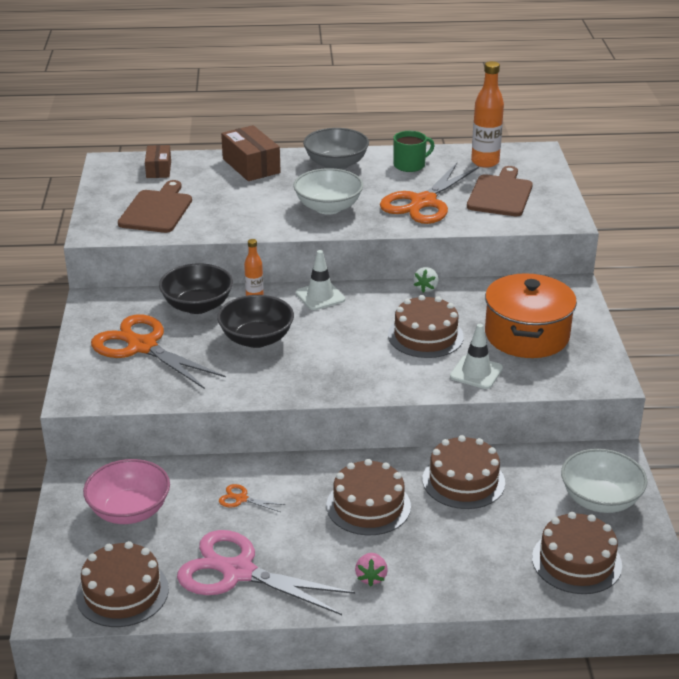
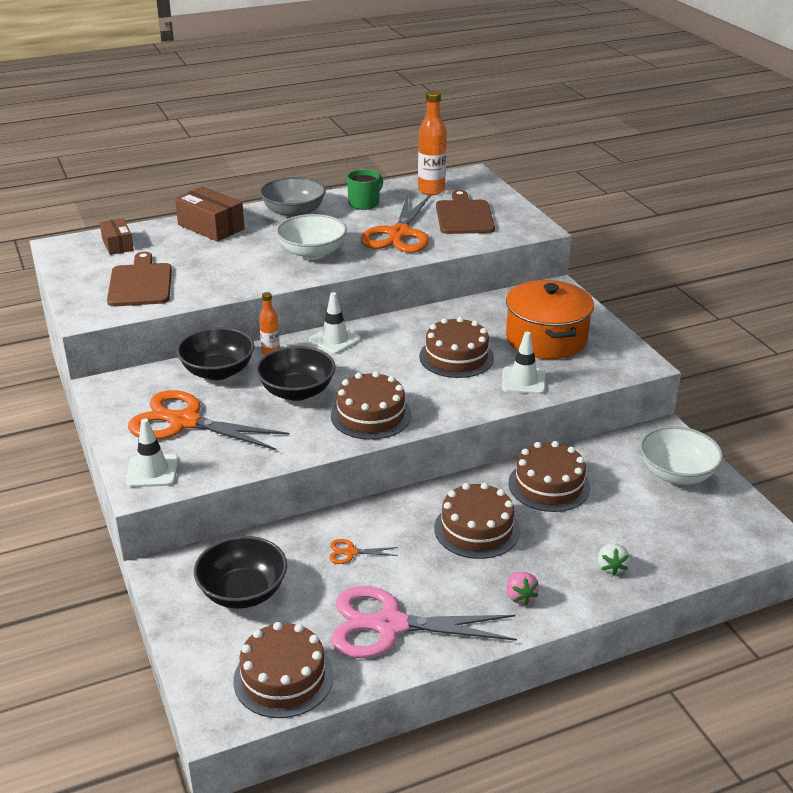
camera: 20 degrees left, 0 degrees up
pink bowl [83,459,170,524] -> black bowl [194,536,287,609]
white strawberry [413,267,439,293] -> white strawberry moved to [597,543,630,576]
brown cake [532,512,622,594] -> brown cake moved to [331,371,411,440]
none -> white traffic cone [126,418,178,487]

